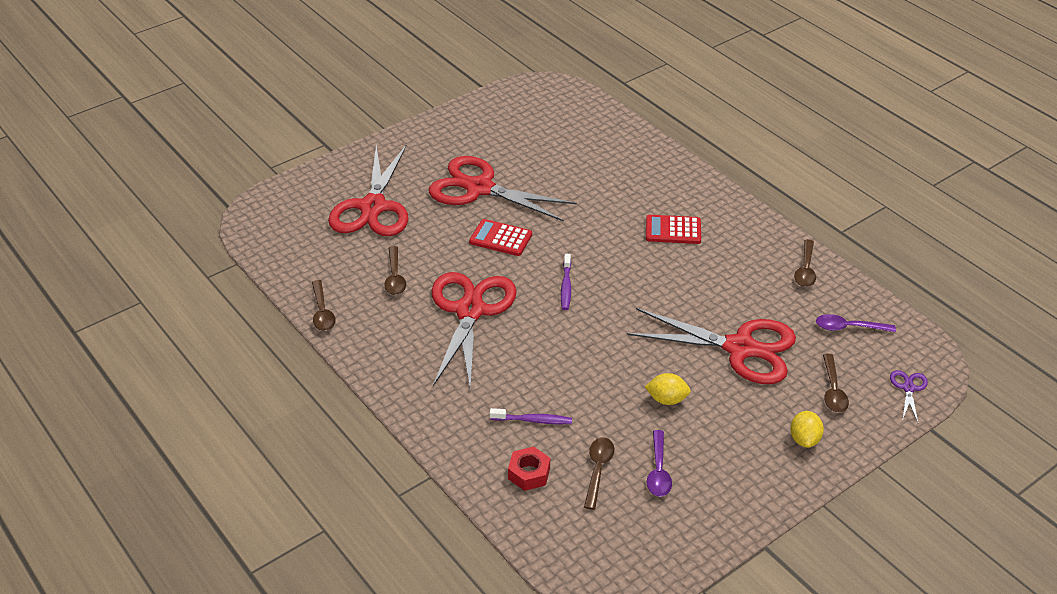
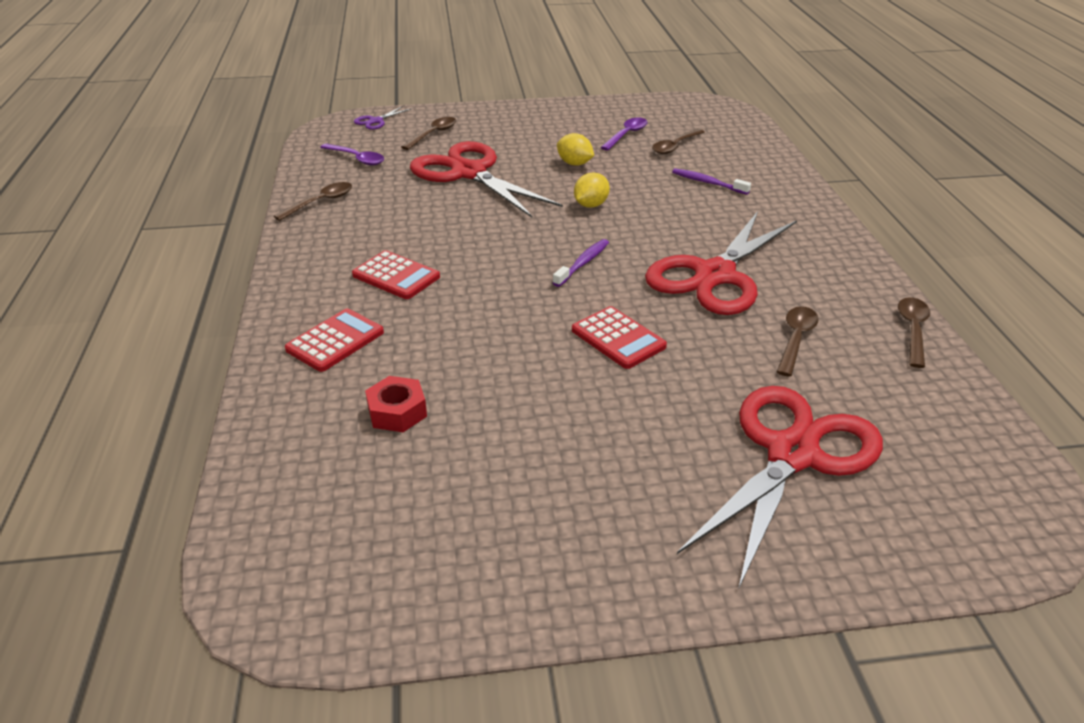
camera: 150 degrees left, 5 degrees down
red scissors [429,156,577,222] -> none
red nut [508,447,550,491] -> red nut moved to [365,376,427,432]
yellow lemon [790,411,824,448] -> yellow lemon moved to [574,172,610,208]
none -> red calculator [285,309,384,372]

